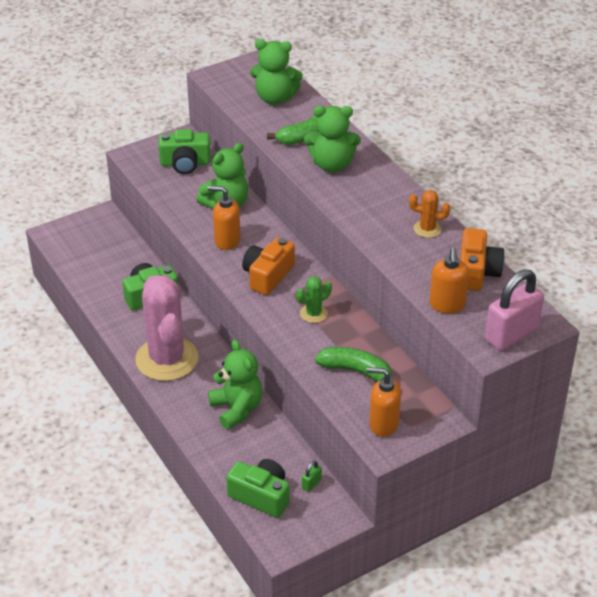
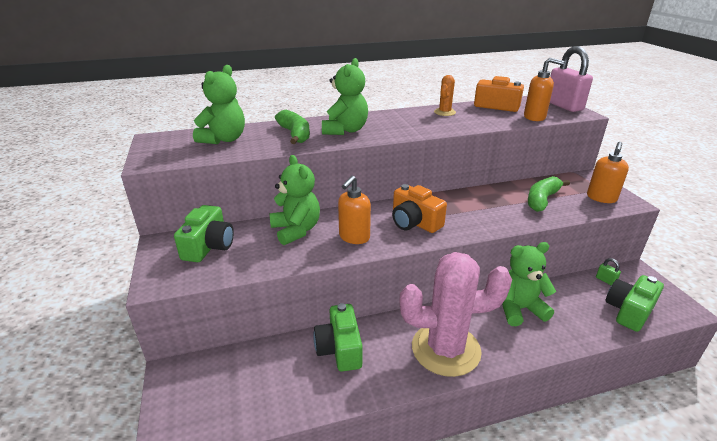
camera: 75 degrees left, 10 degrees down
green cactus [296,276,332,323] -> none

